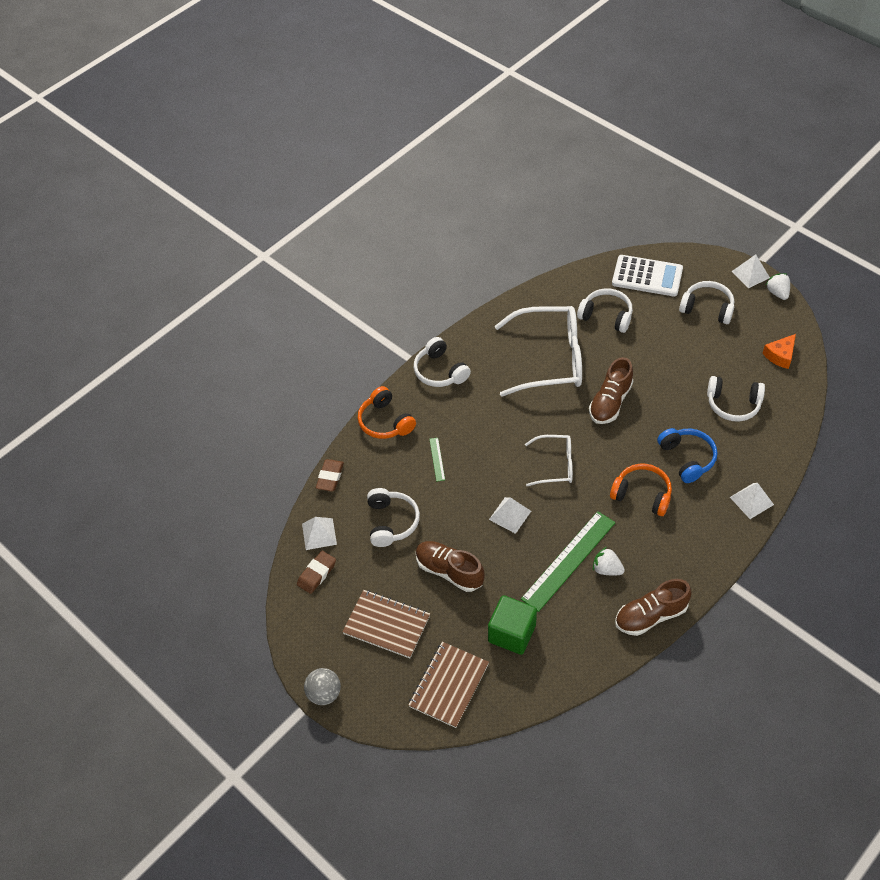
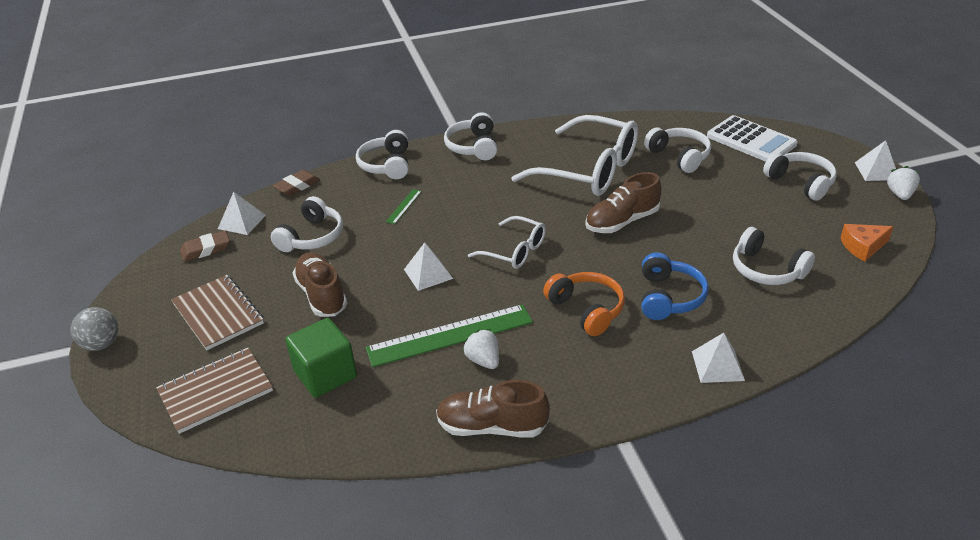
camera: 30 degrees right, 15 degrees down
orange headphones [358,386,416,439] -> white headphones [356,130,409,179]

